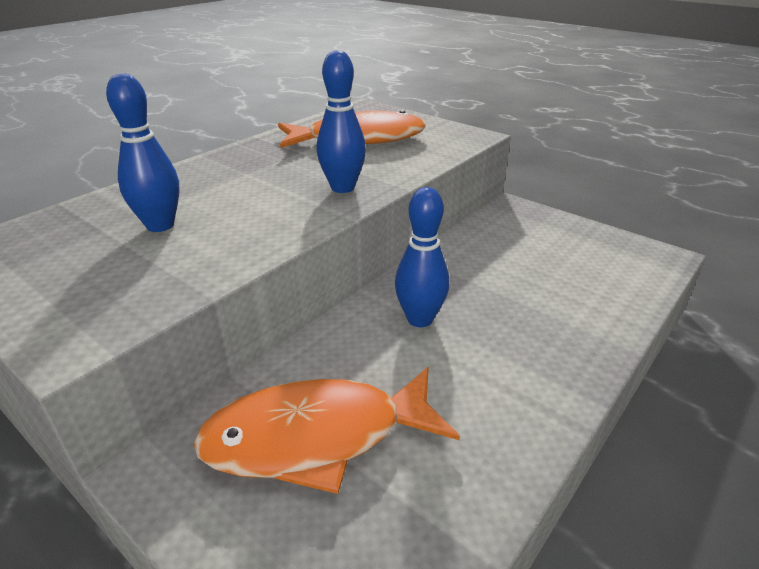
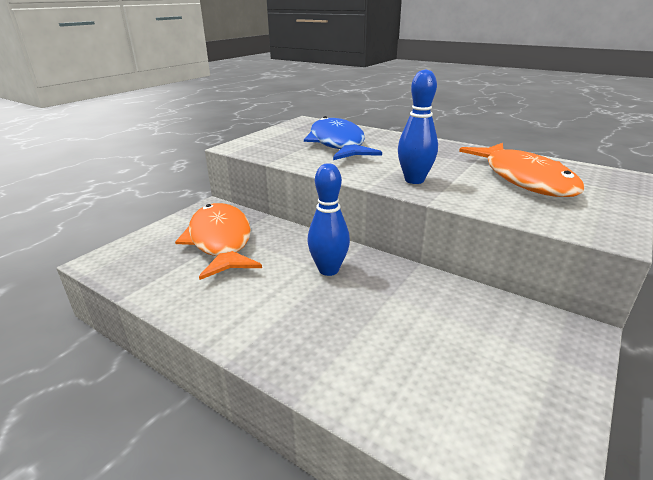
camera: 85 degrees right, 5 degrees down
blue bowling pin [106,73,180,232] -> blue fish [304,116,382,160]

